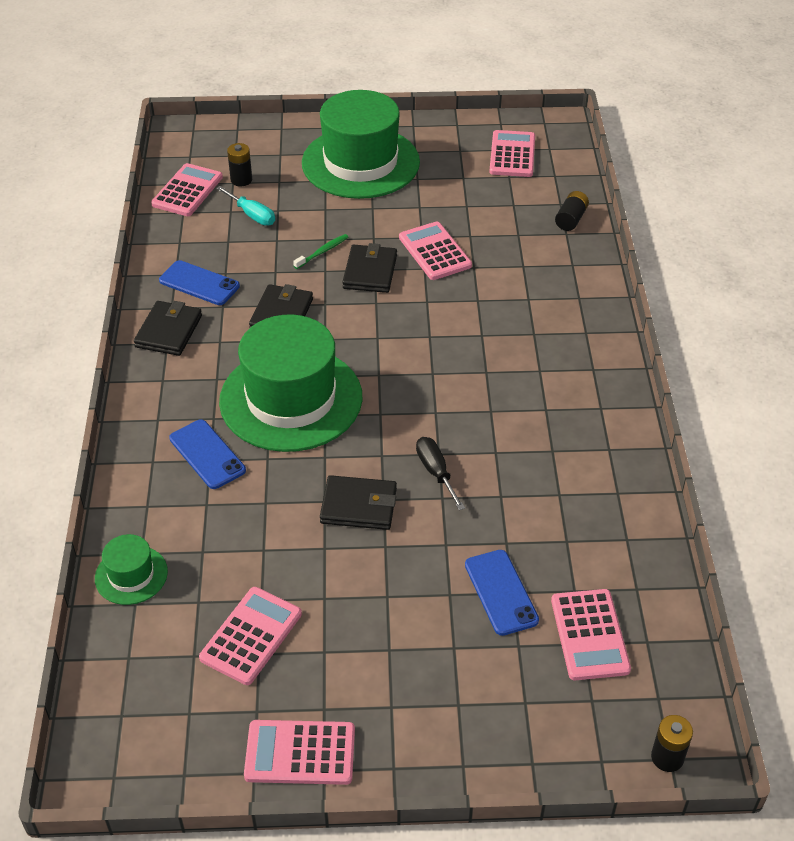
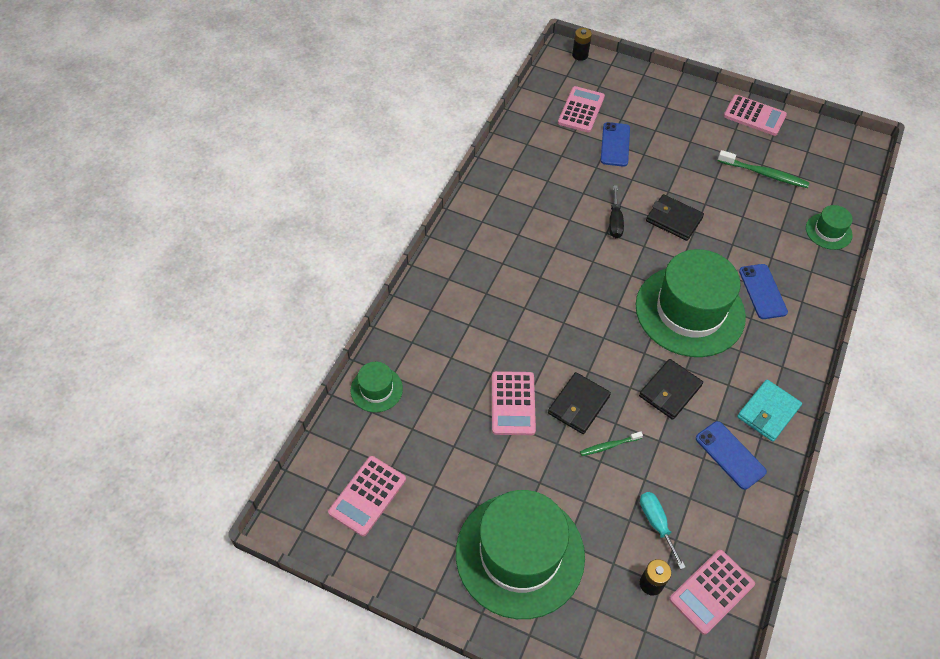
camera: 155 degrees left, 10 degrees up
black wallet [134,301,202,356] -> turquoise wallet [737,379,802,442]
pink calculator [199,587,302,685] -> green toothbrush [718,150,810,188]
black battery [555,191,589,231] -> green hat [351,362,403,412]

